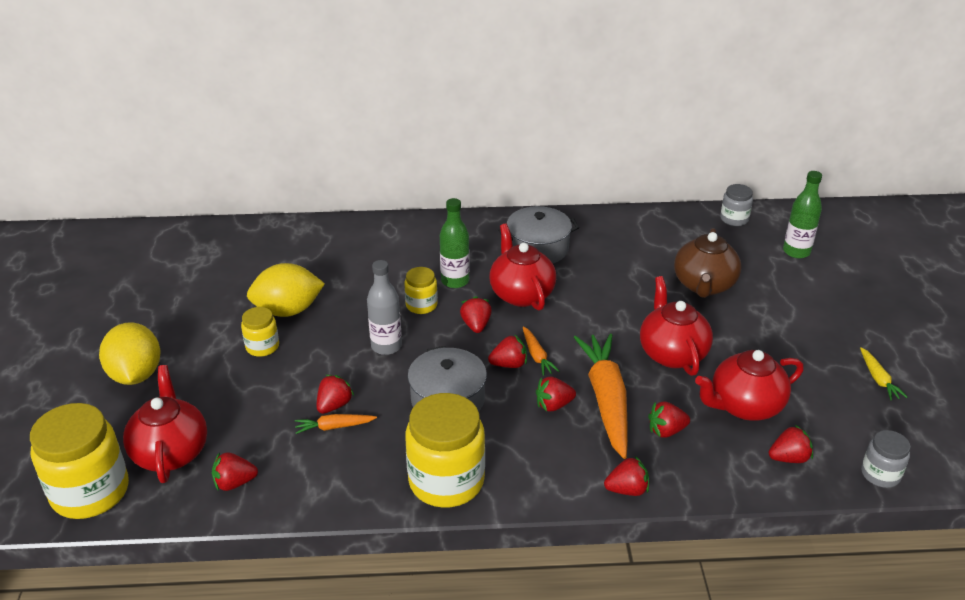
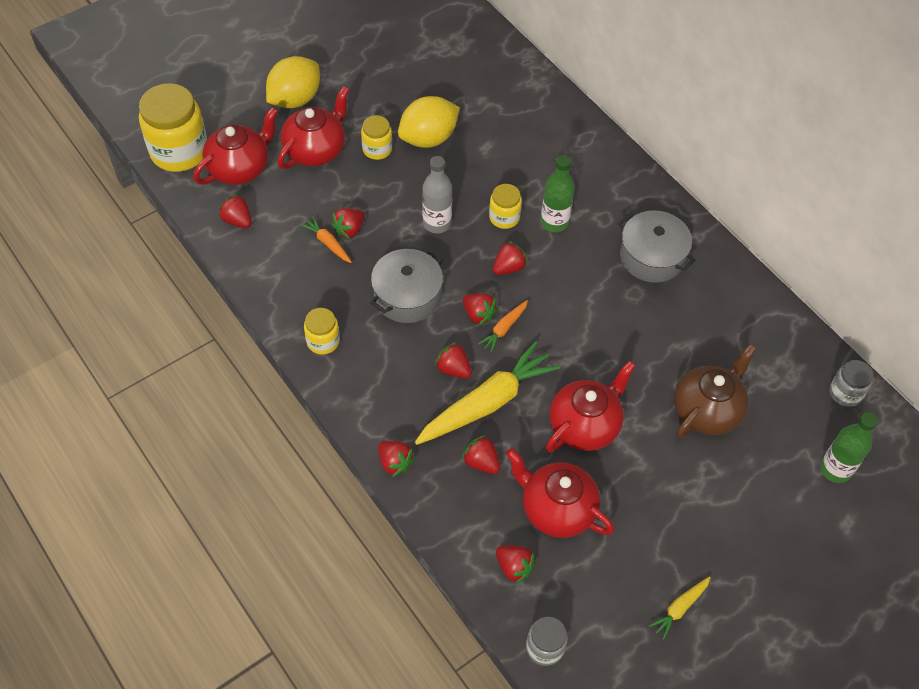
camera: 55 degrees right, 20 degrees up
yellow lemon [247,263,325,317] -> yellow lemon turned 75 degrees counterclockwise [398,96,460,148]
red strawberry [317,375,354,414] -> red strawberry turned 135 degrees clockwise [331,208,365,239]
yellow jar [405,393,485,508] -> yellow jar [304,308,340,355], size x0.51
red teapot [490,224,556,311] -> red teapot moved to [278,86,349,169]
orange carrot [574,334,628,459] -> yellow carrot [414,341,560,445]
brown teapot [674,228,742,298] -> brown teapot turned 150 degrees clockwise [674,344,757,439]

